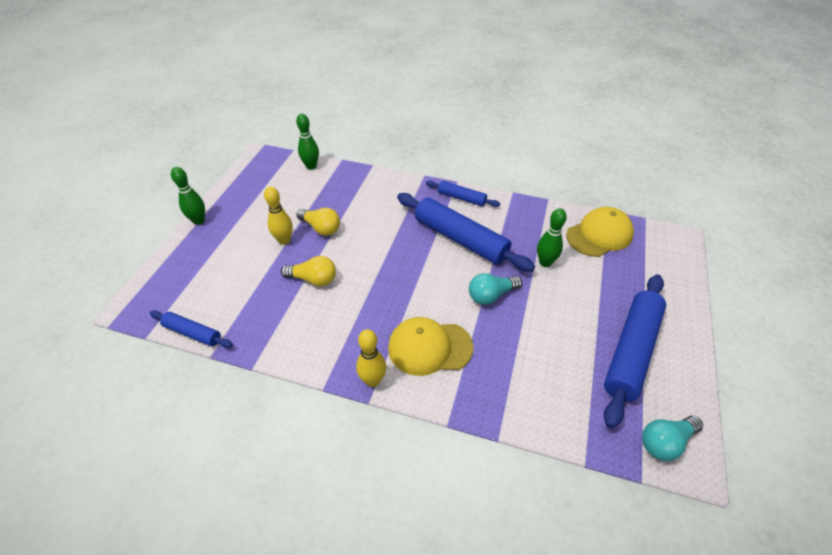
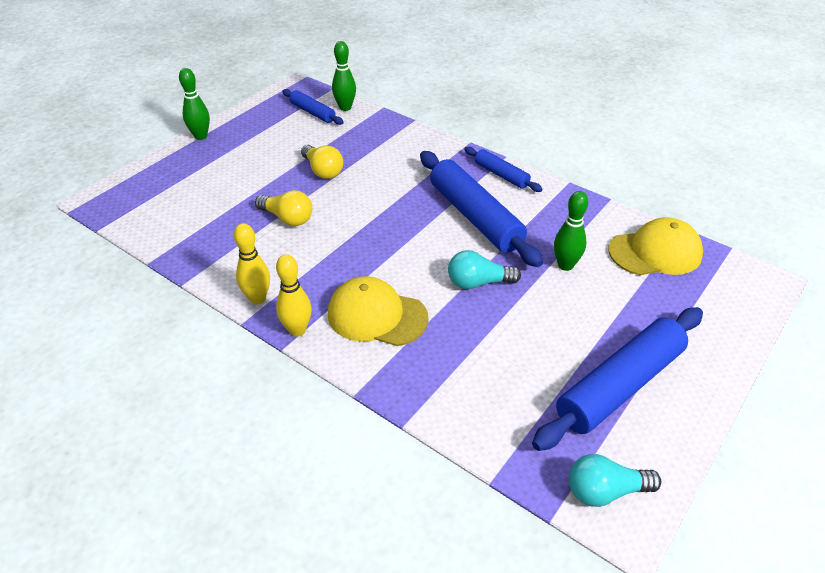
camera: 20 degrees right, 5 degrees down
blue rolling pin [150,310,233,348] -> blue rolling pin moved to [282,89,344,125]
yellow bowling pin [264,186,293,245] -> yellow bowling pin moved to [234,223,270,304]

